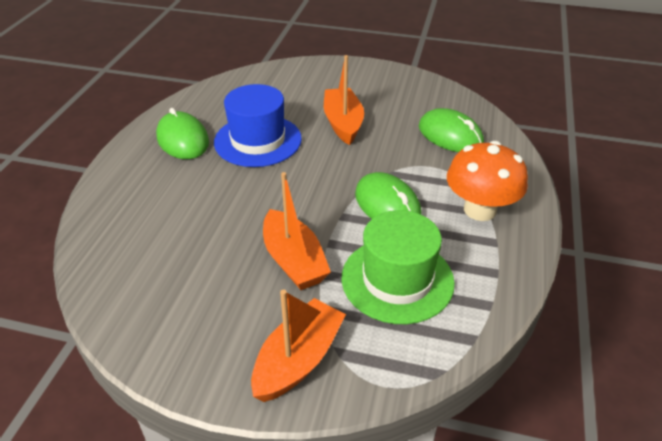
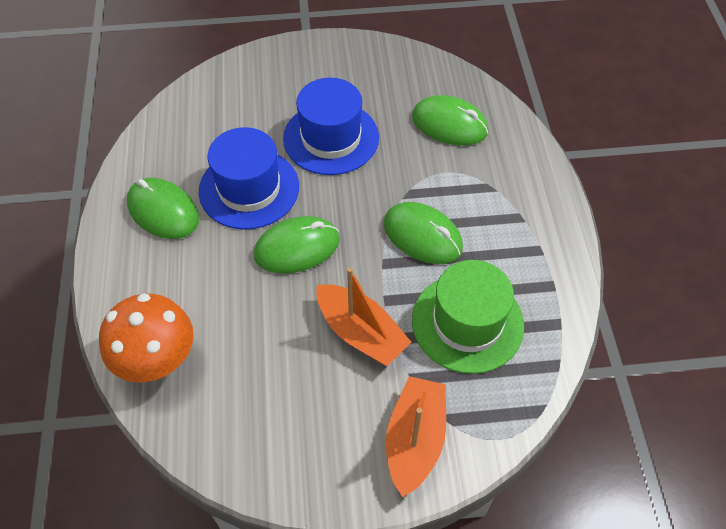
camera: 20 degrees left, 15 degrees up
orange boat [324,55,364,145] -> blue hat [283,78,379,175]
orange mushroom [447,141,528,221] -> orange mushroom moved to [99,293,194,382]
none -> green mouse [254,216,340,274]

